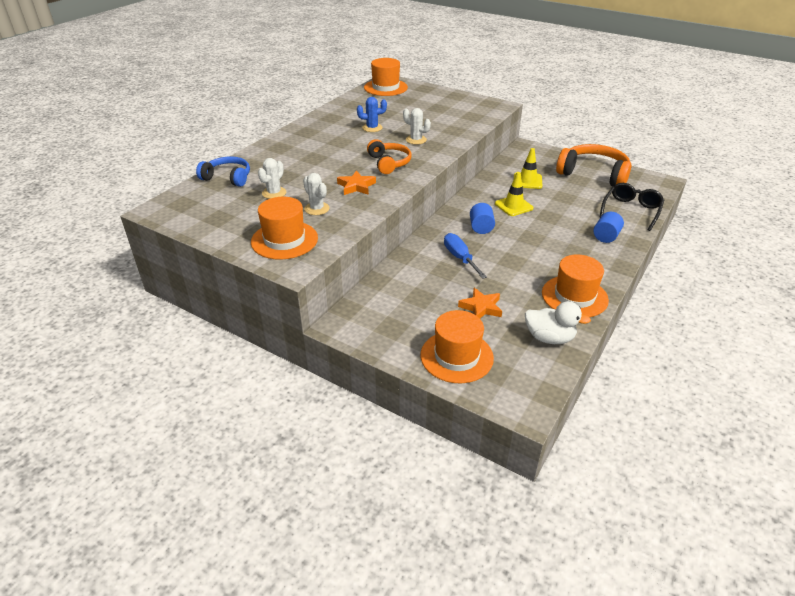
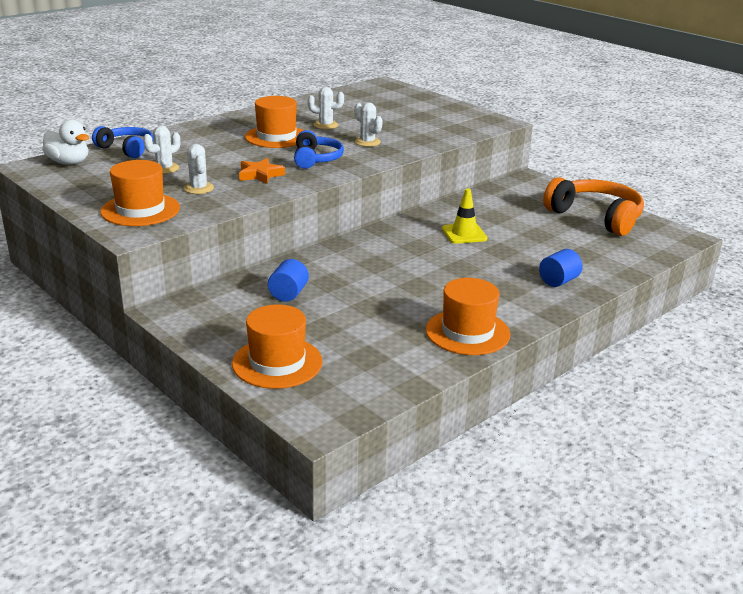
camera: 15 degrees right, 10 degrees down
blue cactus [357,97,387,132] -> white cactus [308,87,344,129]
orange hat [364,58,408,96] -> orange hat moved to [245,96,304,148]
orange headphones [367,139,412,174] -> blue headphones [294,130,344,169]
blue screwdriver [444,233,487,279] -> none
orange star [458,288,502,318] -> none
blue cylinder [470,203,495,234] -> blue cylinder moved to [268,259,309,302]
yellow traffic cone [514,148,542,189] -> none
white duck [525,301,591,344] -> white duck moved to [42,120,89,165]
black glasses [600,183,664,231] -> none

